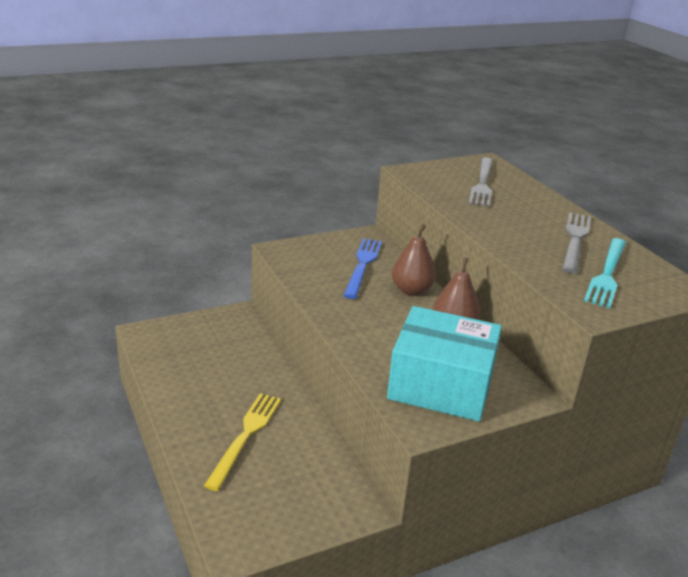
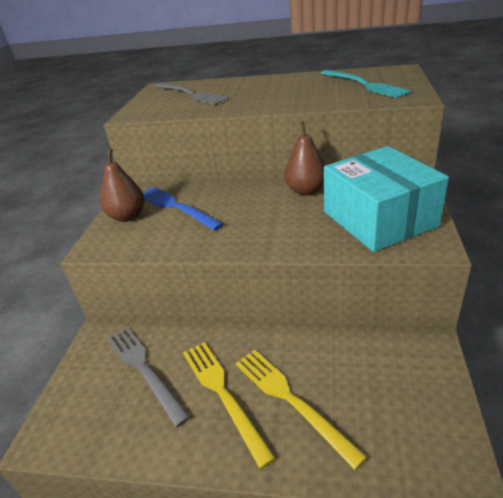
camera: 50 degrees left, 5 degrees up
turquoise box [387,306,502,421] -> turquoise box turned 75 degrees counterclockwise [324,146,449,252]
brown pear [392,224,436,296] -> brown pear moved to [100,148,145,222]
grey fork [562,212,591,274] -> grey fork moved to [107,326,190,427]
none -> yellow fork [183,342,276,469]

